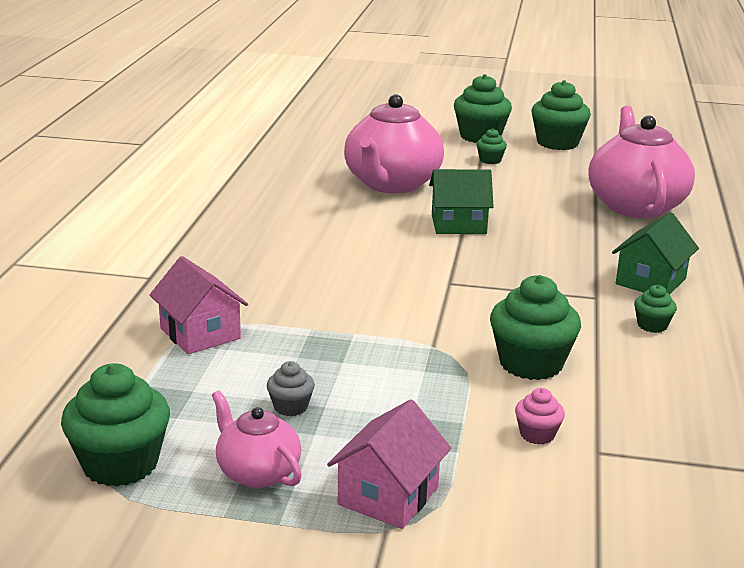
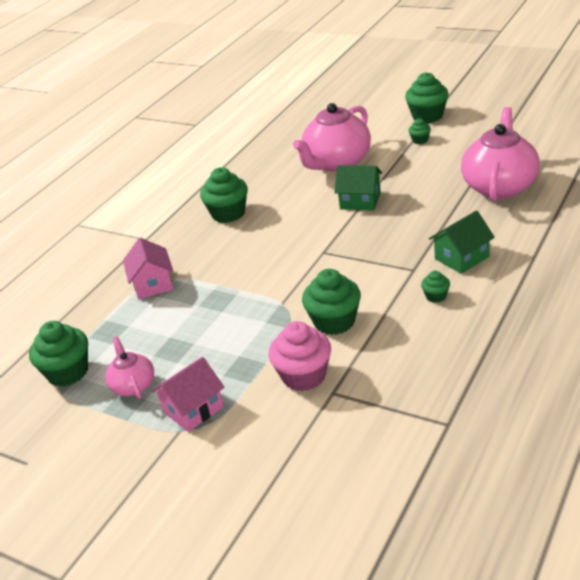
camera: 25 degrees right, 10 degrees up
grey cupcake [267,361,315,416] -> none
pink cupcake [515,388,565,444] -> pink cupcake [268,321,331,391], size x2.02
green cupcake [531,80,591,150] -> green cupcake moved to [200,167,248,223]

